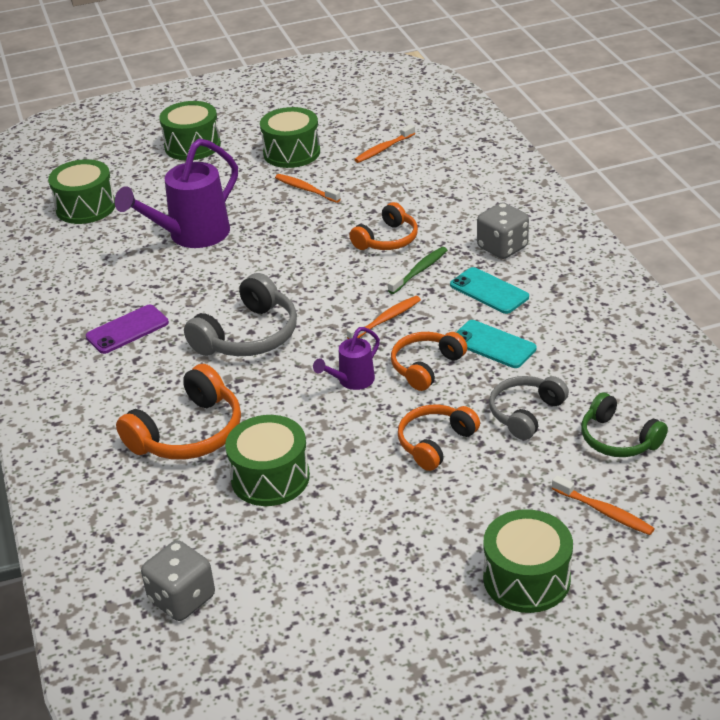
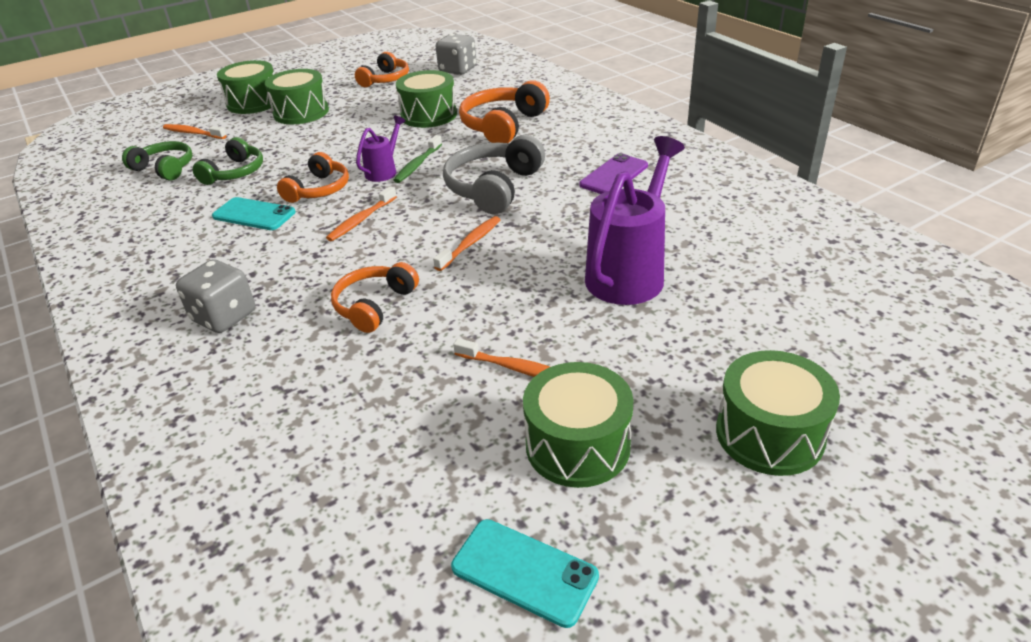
camera: 165 degrees right, 0 degrees up
green drum [48,159,115,224] -> green drum moved to [265,69,329,124]
orange toothbrush [354,124,415,163] -> orange toothbrush moved to [433,216,500,271]
green toothbrush [388,247,447,294] -> green toothbrush moved to [393,135,442,183]
orange headphones [398,405,480,471] -> orange headphones moved to [355,52,409,87]
turquoise phone [450,267,529,314] -> turquoise phone moved to [451,519,599,628]
grey headphones [489,376,569,440] -> green headphones [193,137,263,185]

